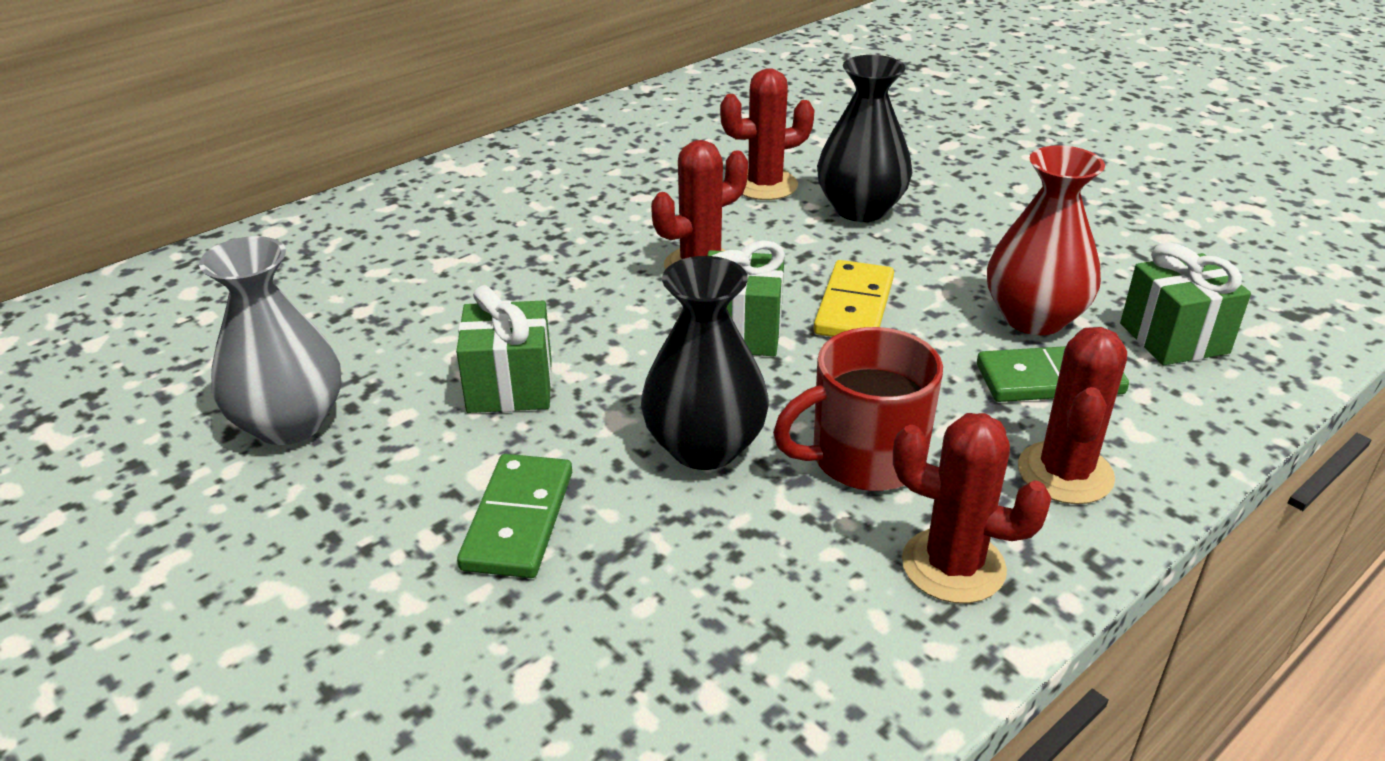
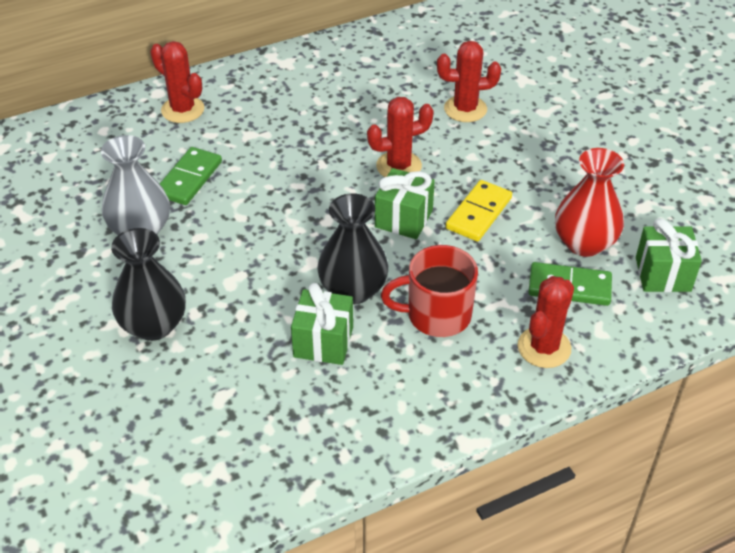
camera: 15 degrees right, 10 degrees up
green gift [456,285,552,413] -> green gift moved to [291,283,353,365]
green domino [457,454,572,578] -> green domino moved to [160,147,222,205]
black vase [817,55,912,222] -> black vase moved to [111,228,186,341]
red cactus [893,413,1051,603] -> red cactus moved to [150,41,204,123]

